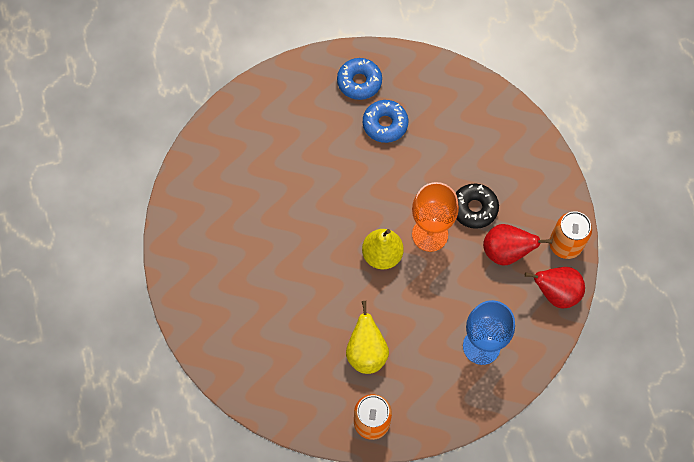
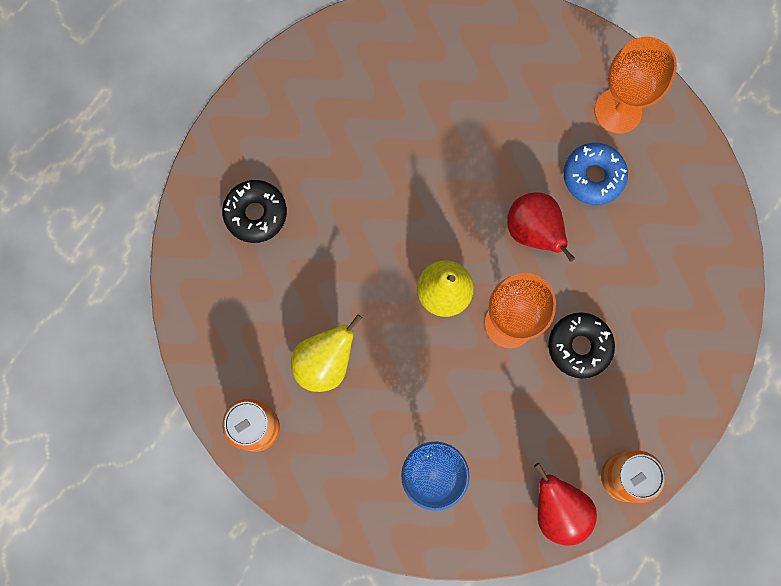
camera: 50 degrees right, 10 degrees up
blue donut [337,58,382,100] -> orange goblet [595,36,677,134]
red pear [483,224,552,266] -> red pear moved to [507,192,575,262]
none -> black donut [222,180,287,243]

